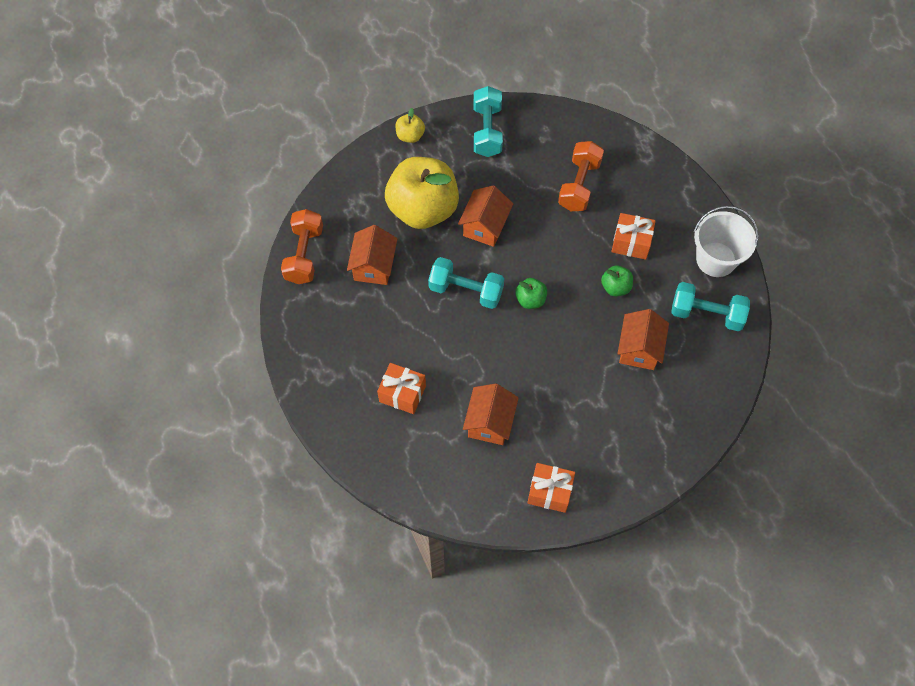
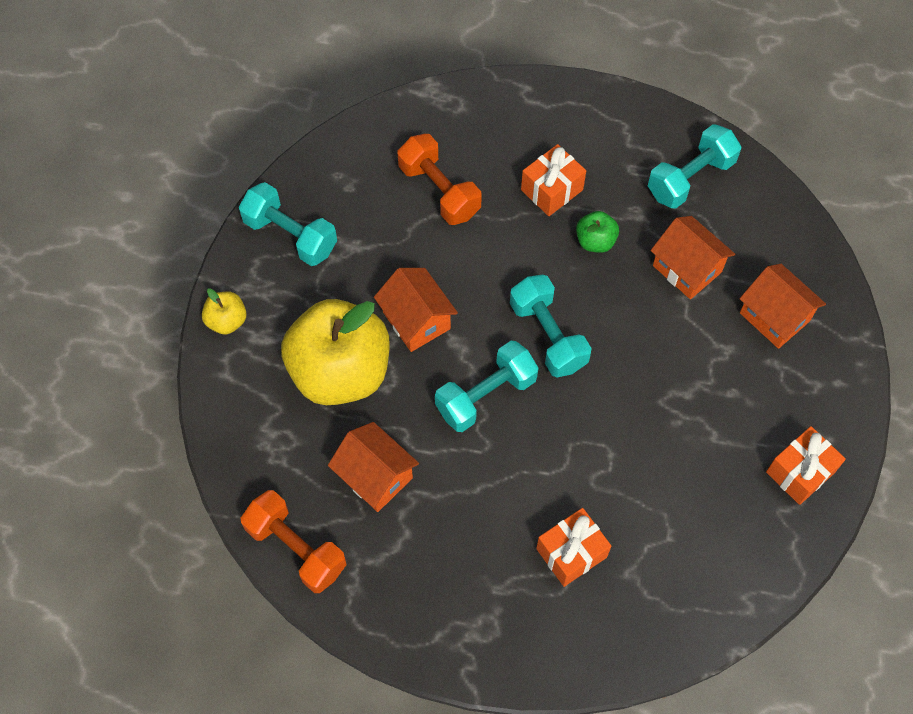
camera: 55 degrees left, 0 degrees up
orange house [463,384,519,445] -> orange house moved to [740,264,826,349]
green apple [515,278,547,309] -> turquoise dumbbell [510,275,591,378]
white bucket [694,206,758,277] -> none

